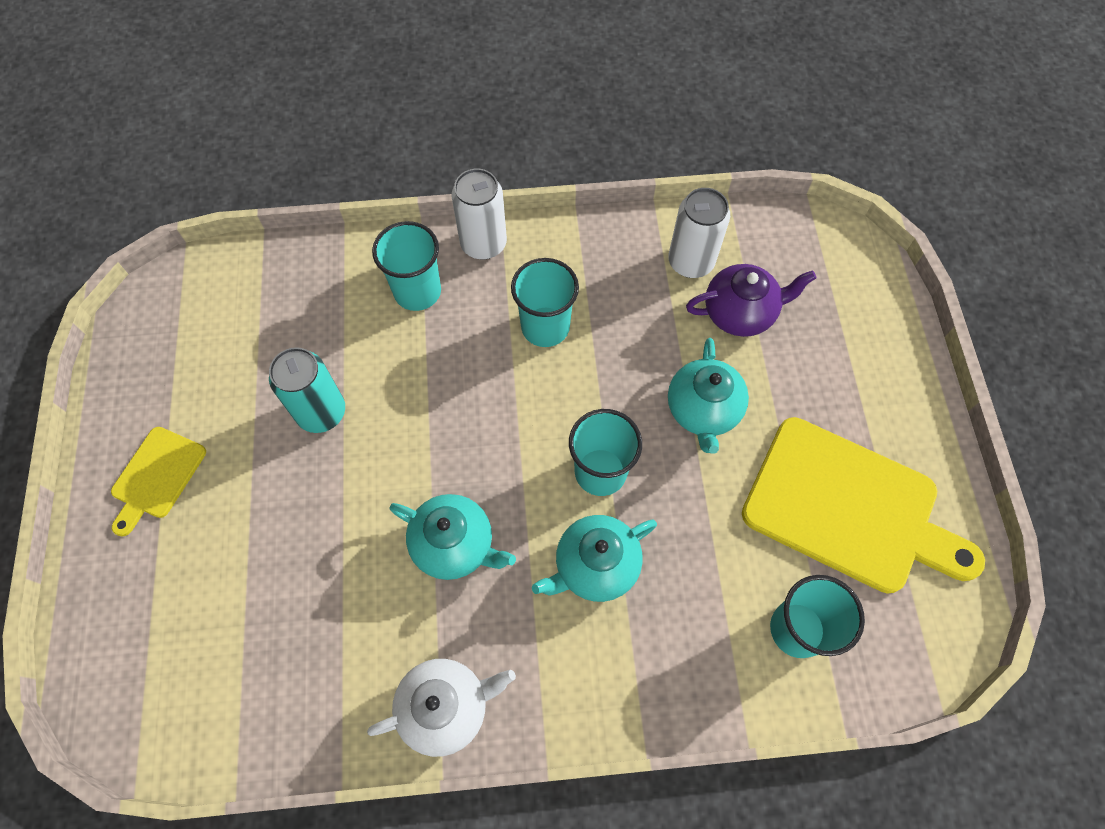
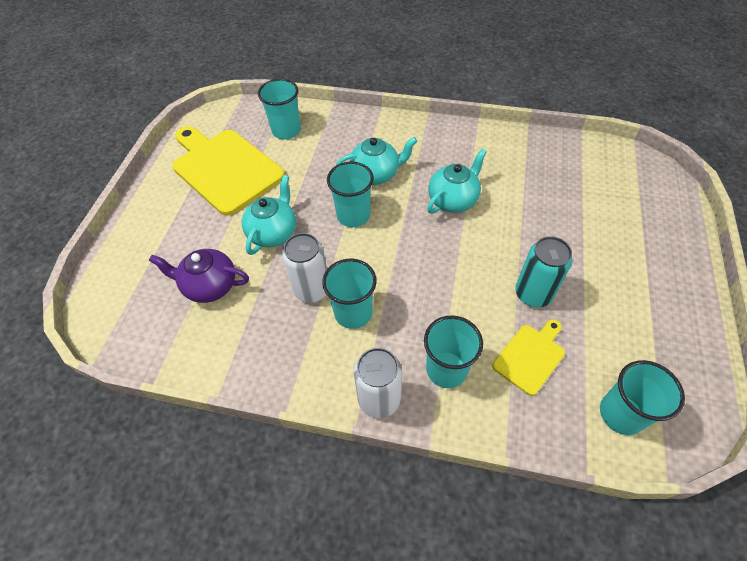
camera: 160 degrees left, 10 degrees down
yellow cutting board [111,427,206,537] -> yellow cutting board moved to [492,319,565,396]
white teapot [367,659,516,757] -> none
turquoise teapot [389,494,516,580] -> turquoise teapot turned 90 degrees clockwise [427,149,487,214]
white can [668,188,730,278] -> white can moved to [282,233,327,303]
none -> turquoise cup [600,360,685,435]

